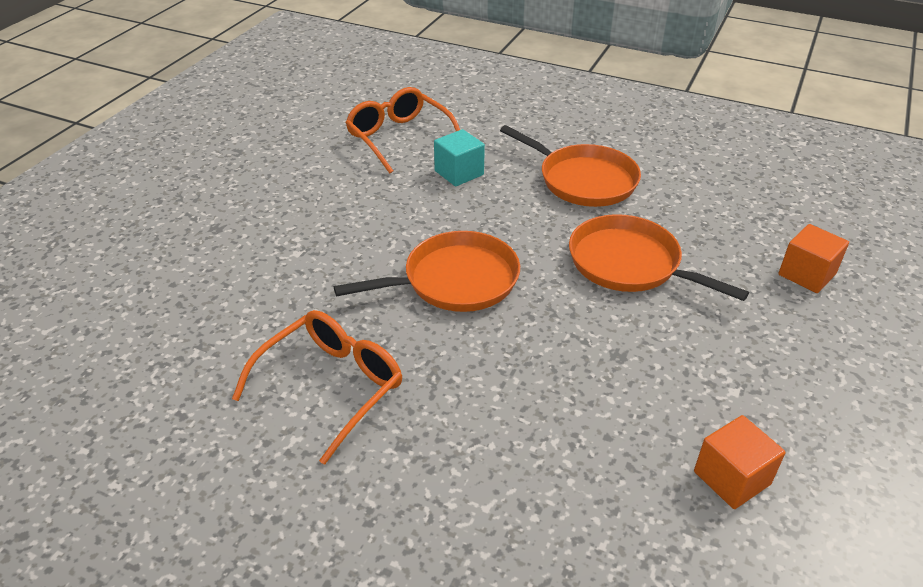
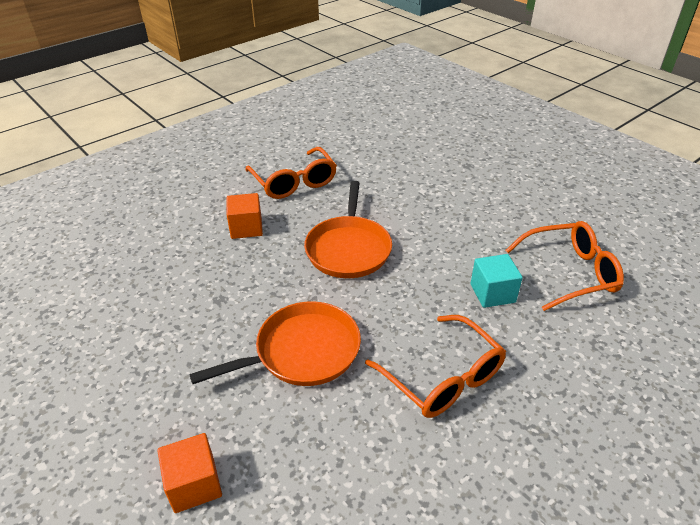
camera: 115 degrees right, 0 degrees up
orange pan [500,125,641,207] -> orange glasses [365,315,506,418]
orange cube [694,415,786,509] -> orange cube moved to [226,193,263,239]

